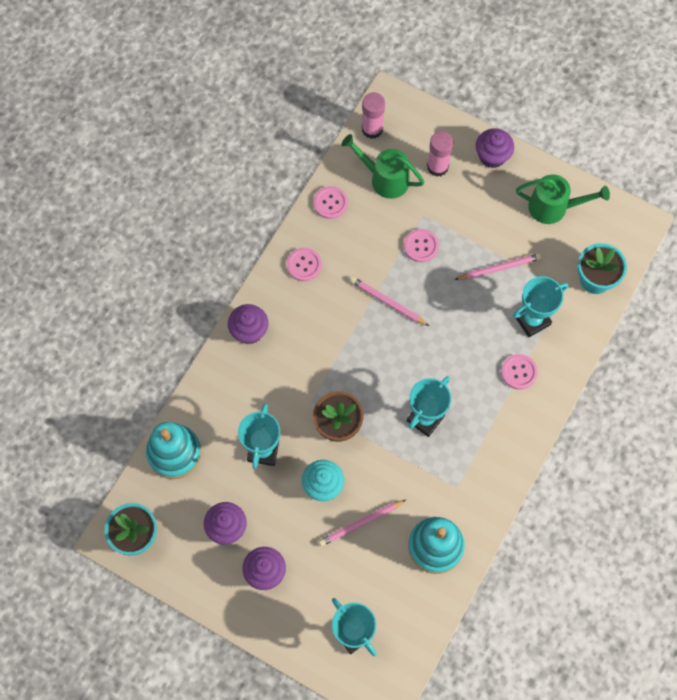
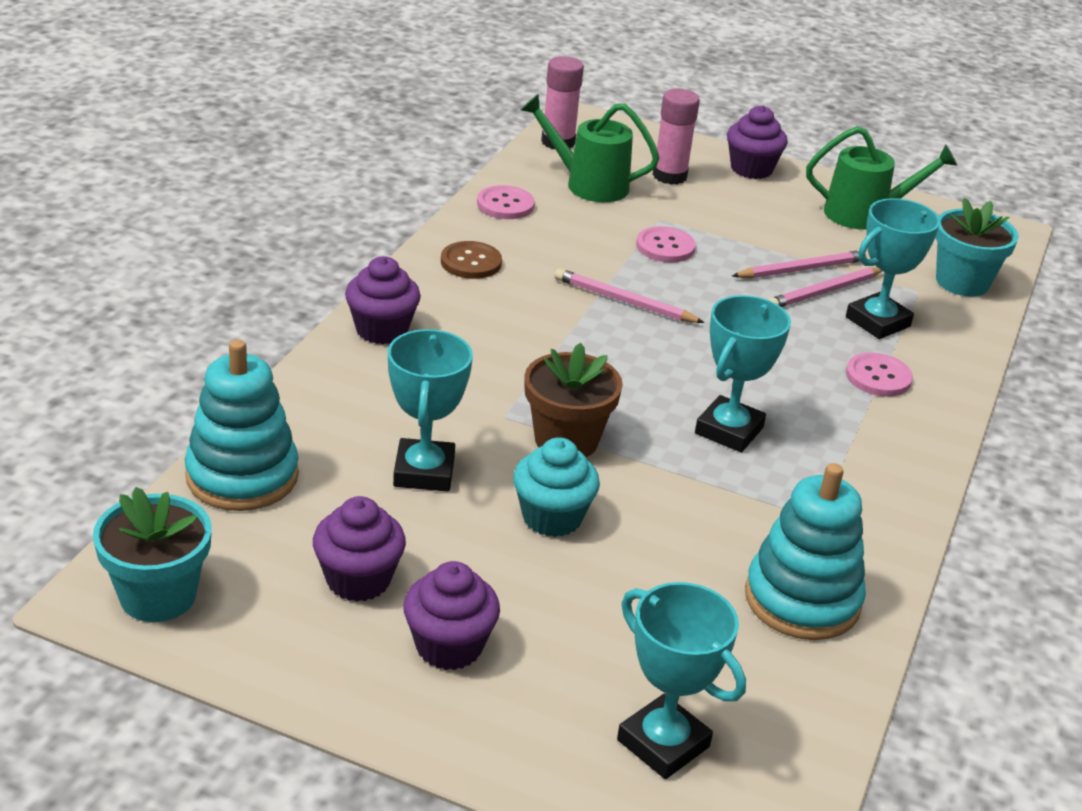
camera: 10 degrees left, 35 degrees down
pink button [287,248,322,281] -> brown button [441,241,502,279]
pink pencil [319,500,406,546] -> pink pencil moved to [768,267,882,307]

